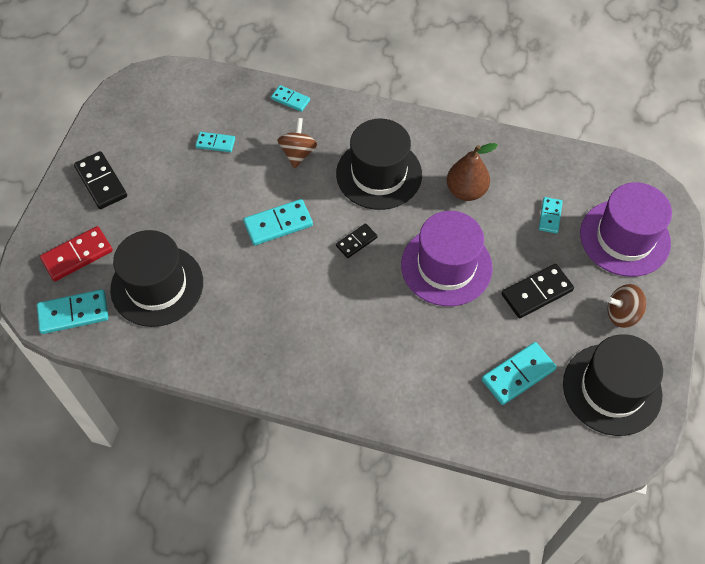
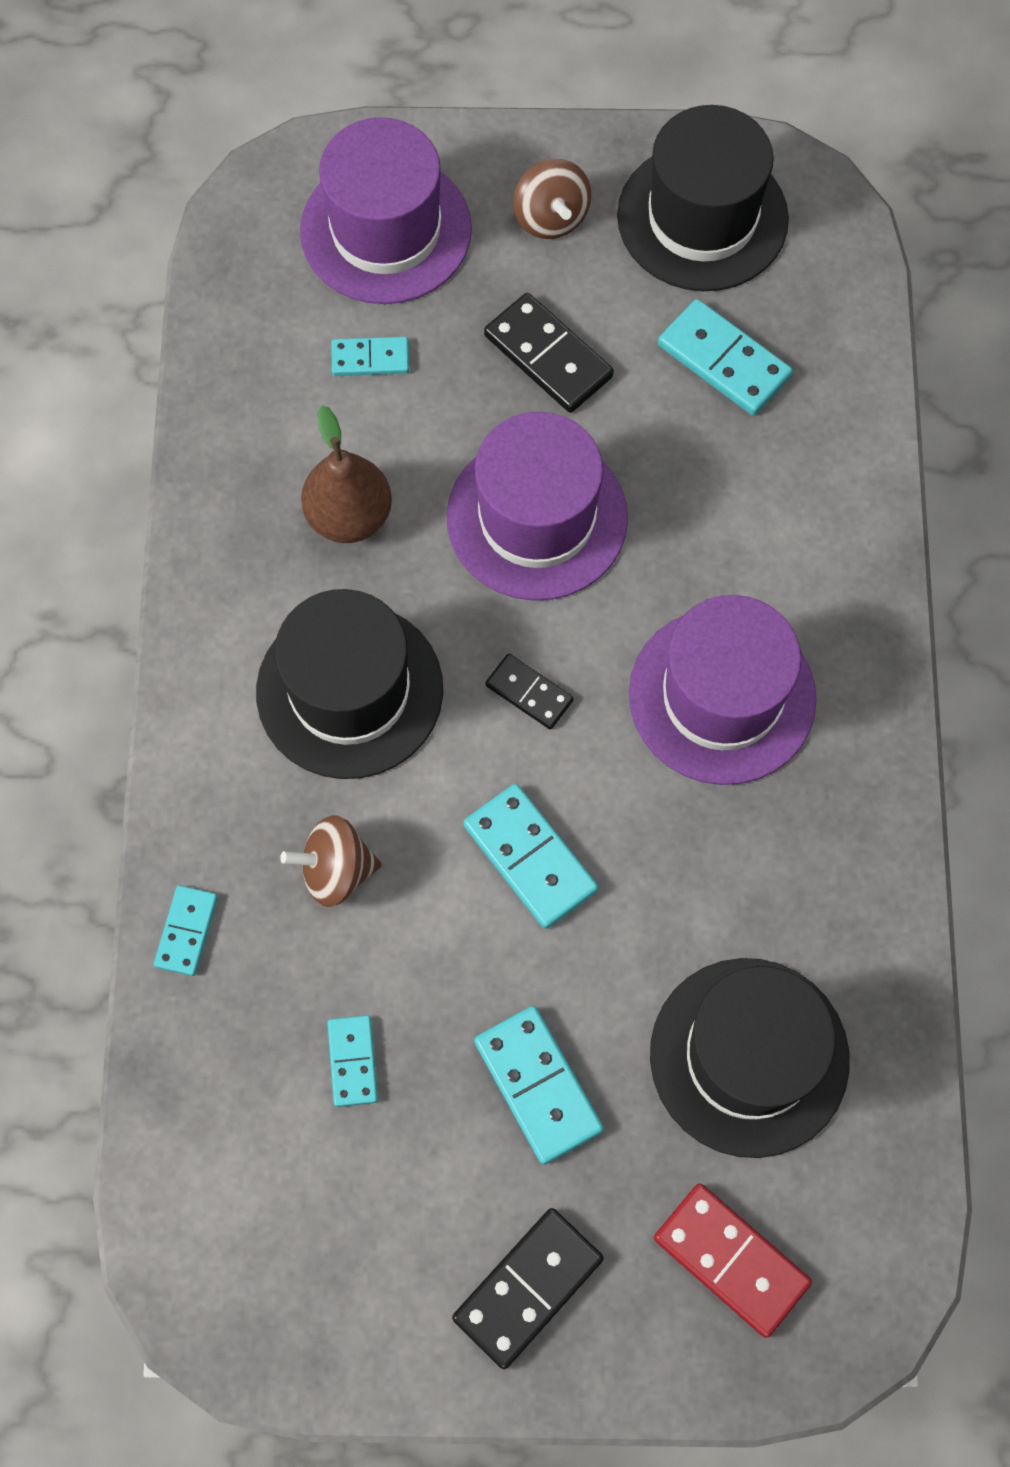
camera: 105 degrees left, 10 degrees up
turquoise domino [37,289,108,334] -> turquoise domino moved to [474,1006,604,1165]
none -> purple hat [629,595,817,785]

